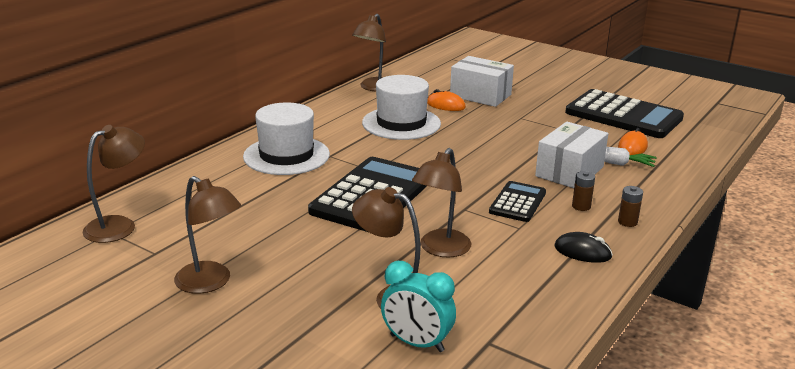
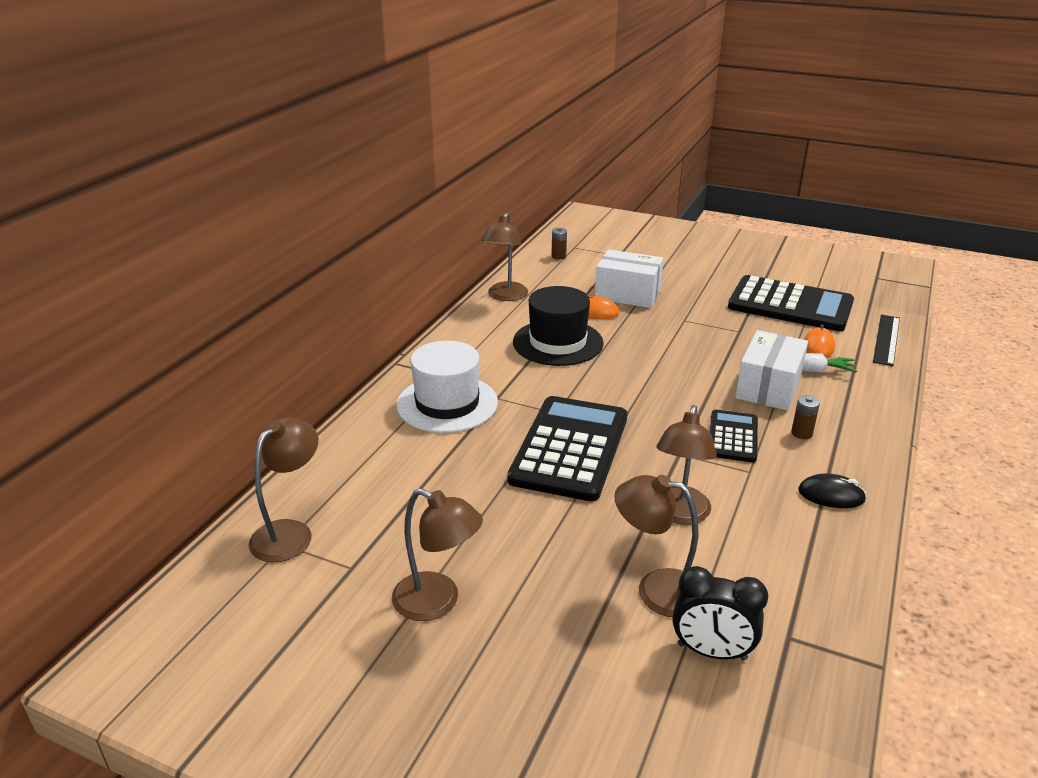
camera: 10 degrees left, 5 degrees up
white hat [362,75,441,140] -> black hat [513,286,604,366]
turquoise clock [381,261,456,352] -> black clock [673,566,768,661]
brown battery [618,186,643,227] -> brown battery moved to [551,228,567,260]
none -> black ruler [873,314,900,366]

